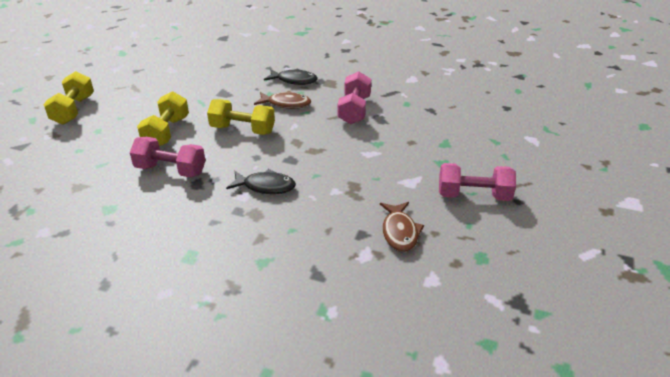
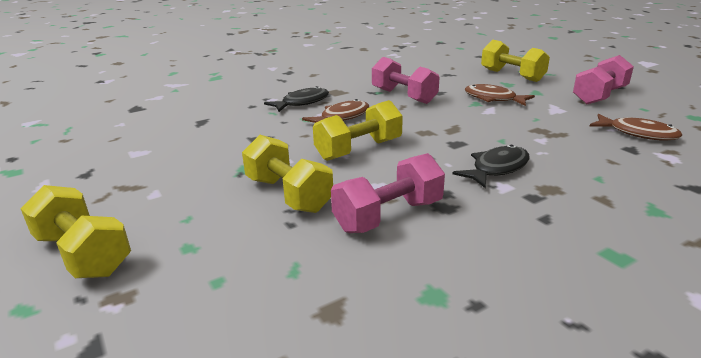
camera: 50 degrees left, 10 degrees down
none -> brown fish [465,84,535,106]
none -> yellow dumbbell [481,40,550,82]

